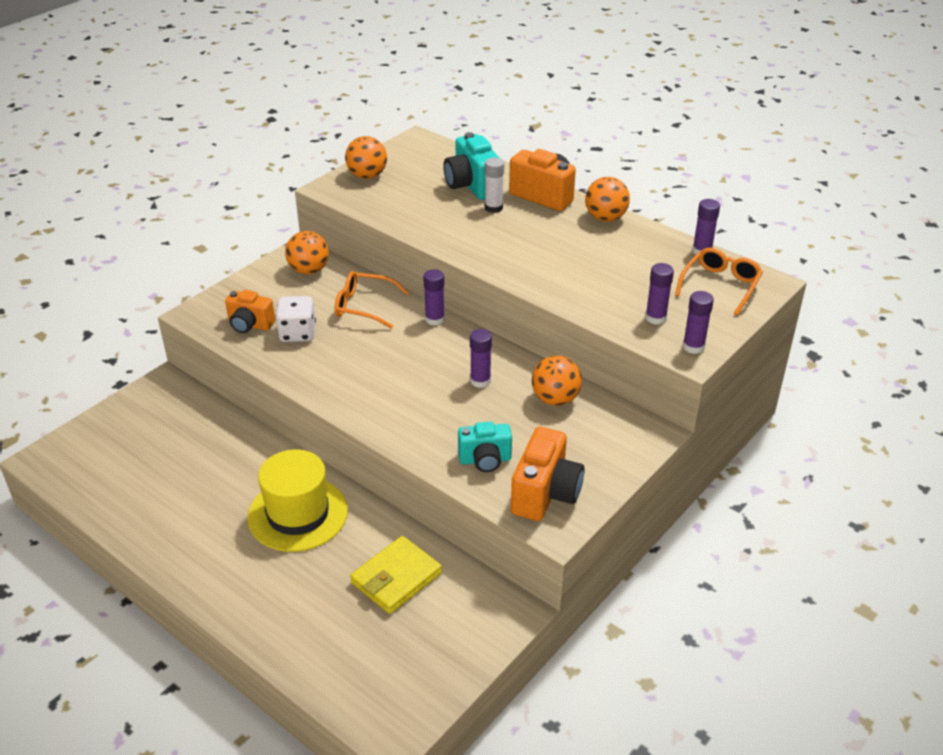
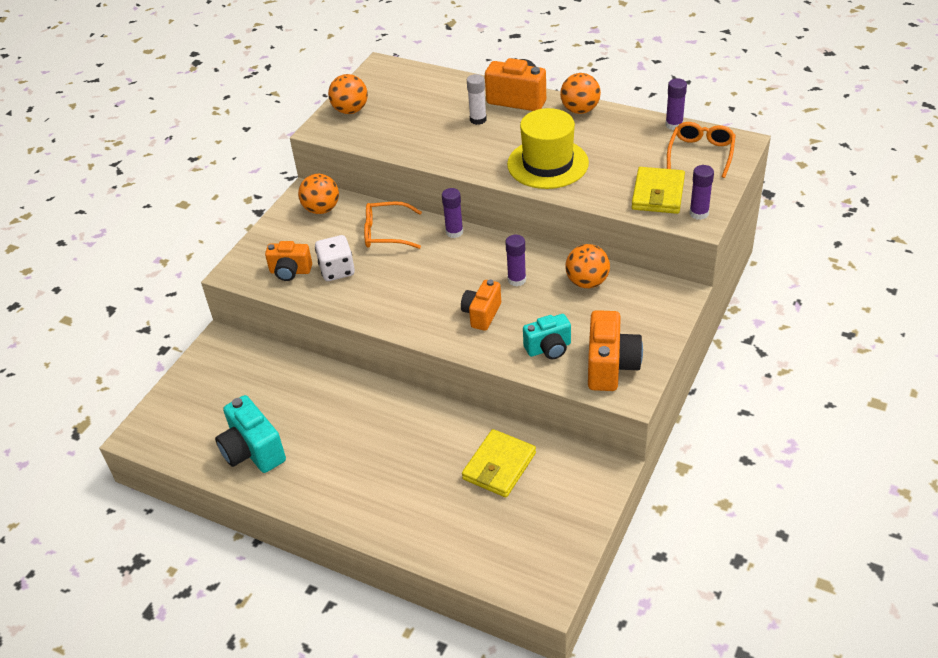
camera: 10 degrees left, 5 degrees up
yellow hat [248,450,348,552] -> yellow hat moved to [507,108,589,189]
turquoise camera [443,132,499,200] -> turquoise camera moved to [215,395,286,473]
purple glue stick [645,263,674,325] -> yellow wallet [632,167,685,214]
none -> orange camera [461,280,501,331]

